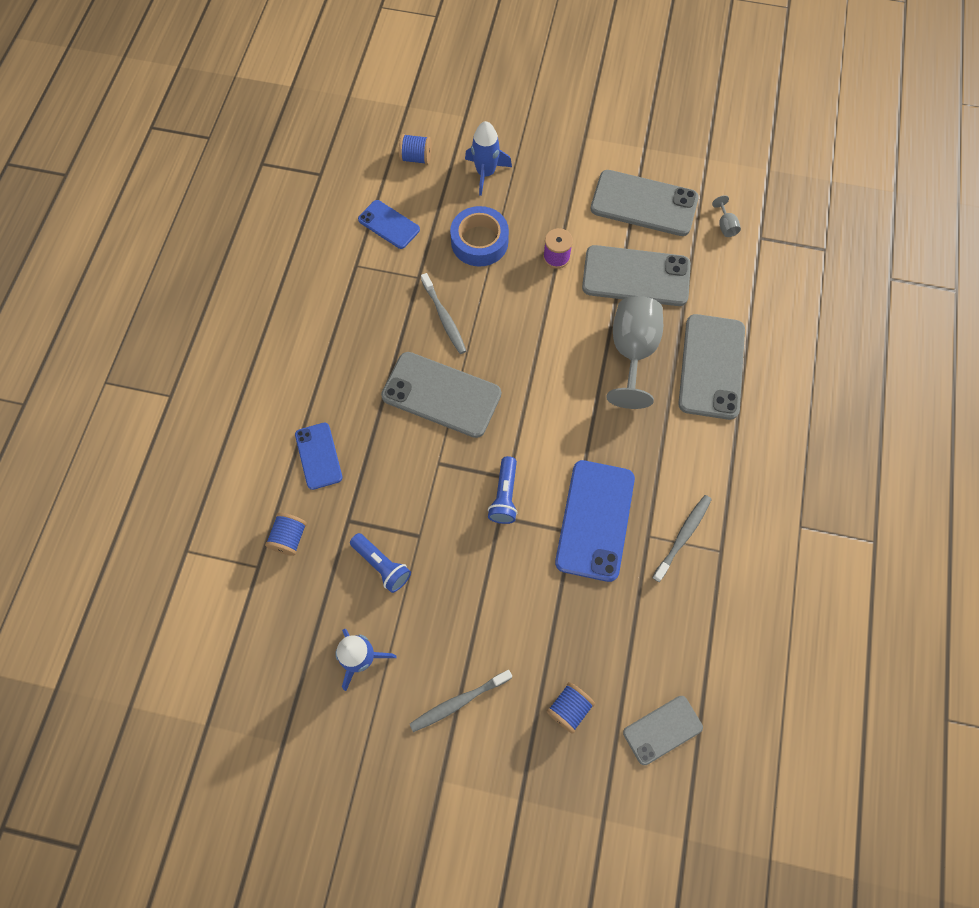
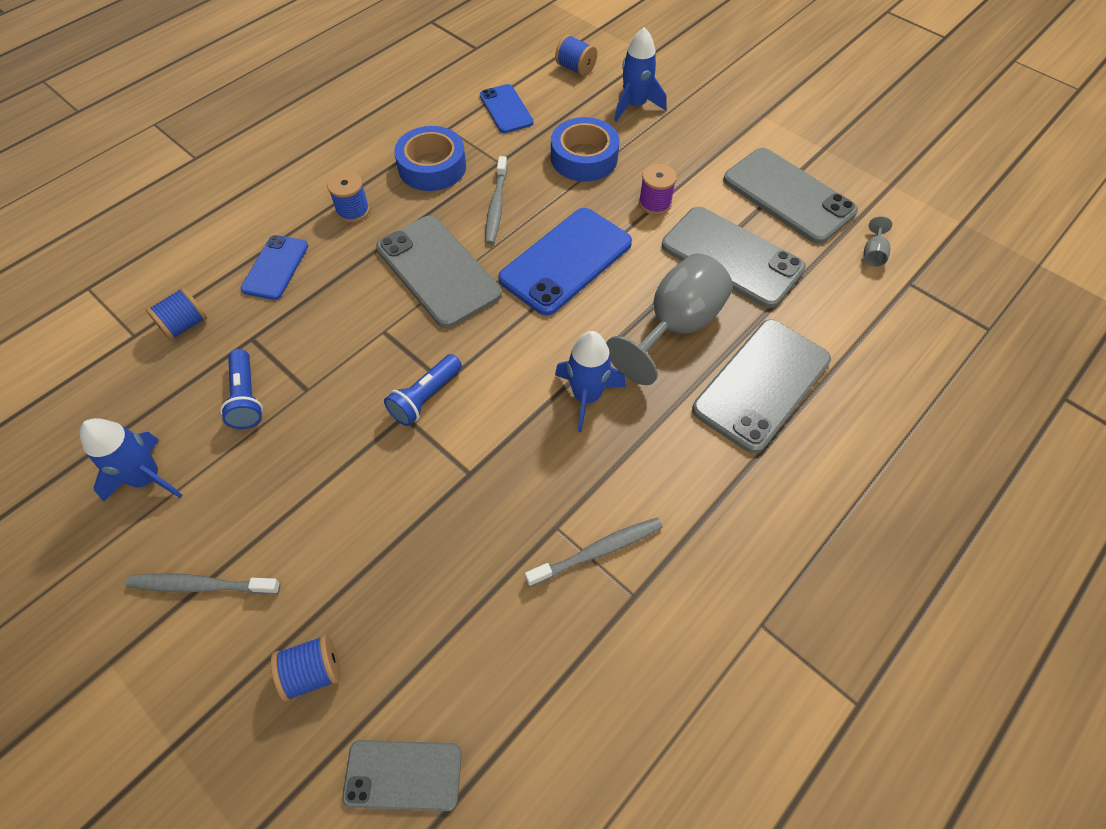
camera: 30 degrees right, 10 degrees down
blue phone [555,460,635,582] -> blue phone moved to [498,208,632,316]
none -> blue spool [327,171,370,223]
none -> blue tape [394,126,466,191]
none -> blue rocket [555,331,626,432]

